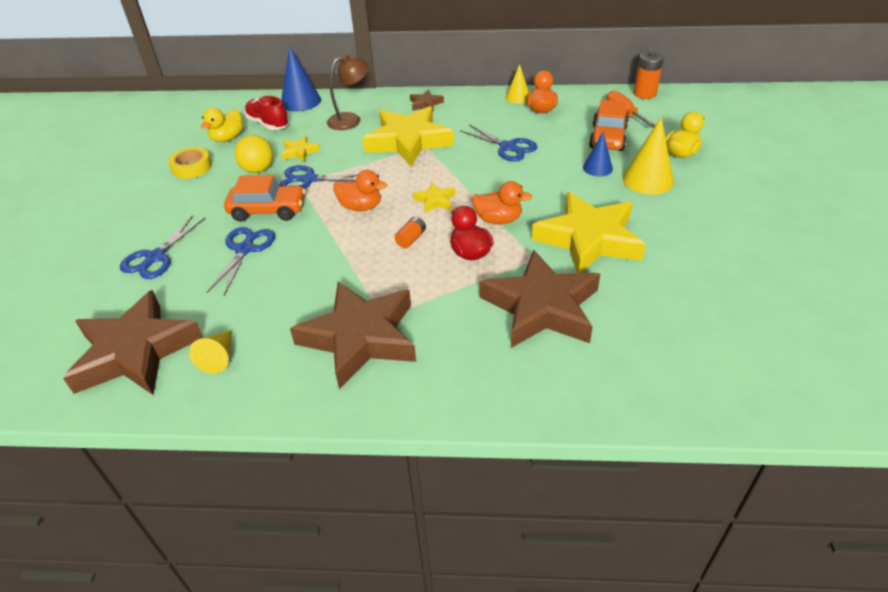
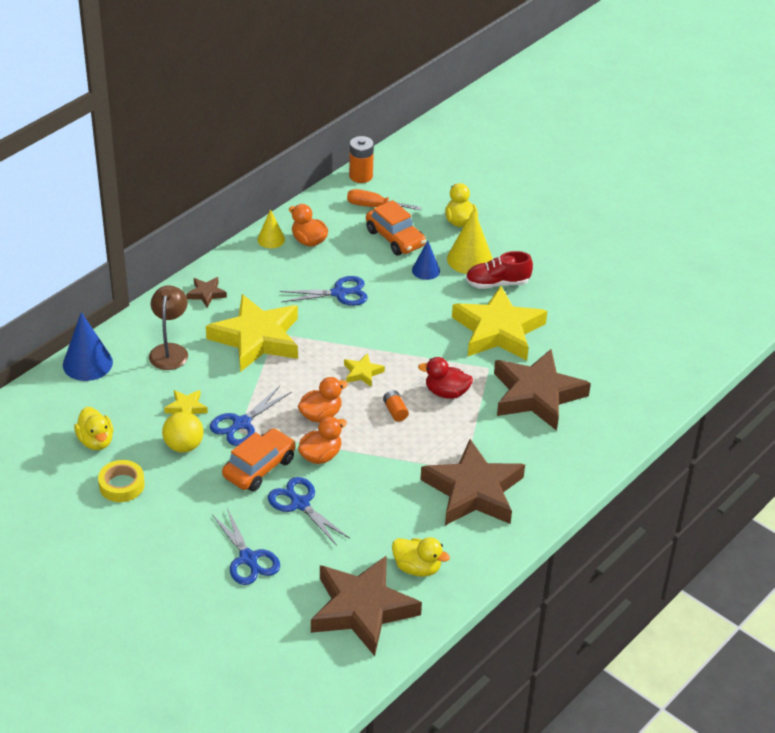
camera: 55 degrees left, 0 degrees up
yellow cone [189,330,232,374] -> yellow duck [392,537,450,577]
red shoe [244,96,289,130] -> red shoe moved to [466,251,533,289]
orange duck [472,181,532,224] -> orange duck moved to [298,416,347,464]

